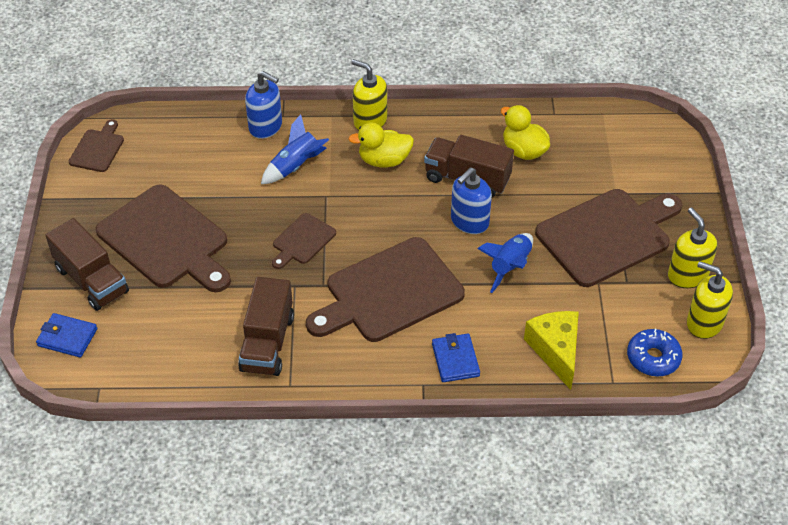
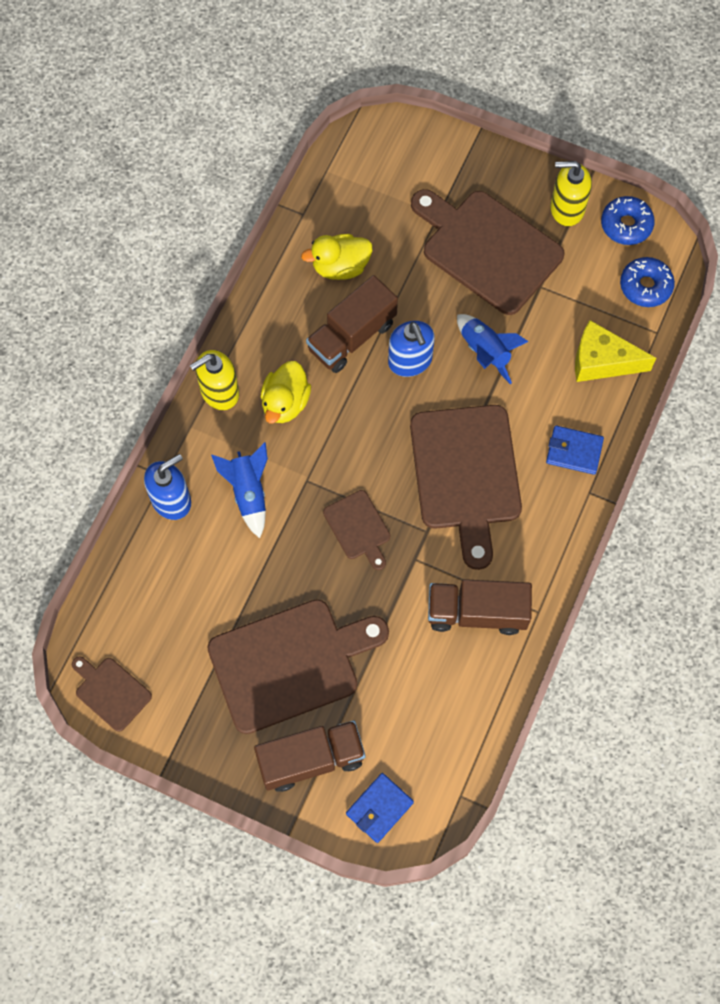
camera: 65 degrees left, 20 degrees up
brown truck [238,277,294,376] -> brown truck turned 150 degrees clockwise [428,579,532,635]
brown cutting board [535,189,683,287] -> brown cutting board turned 45 degrees counterclockwise [411,189,564,315]
yellow soap dispenser [687,261,733,339] -> blue donut [601,196,655,245]

